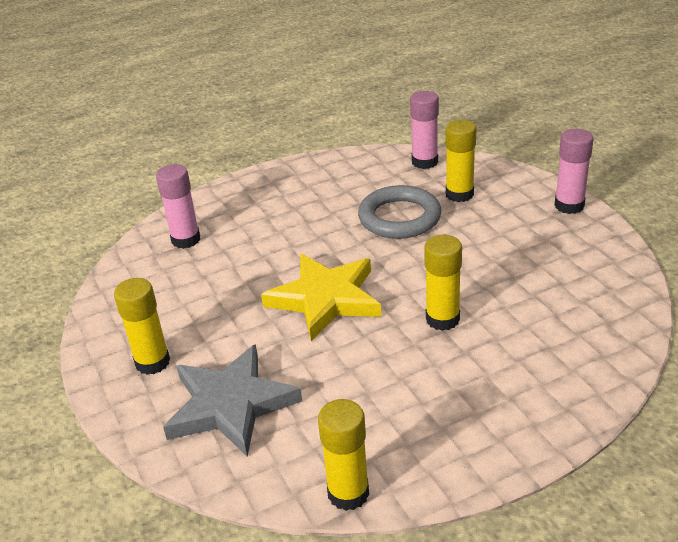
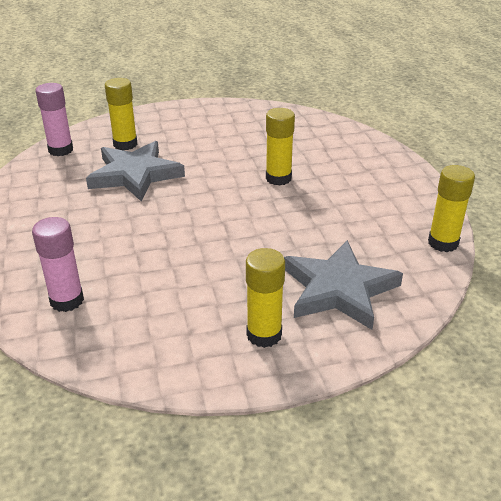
camera: 80 degrees left, 0 degrees up
yellow star [261,254,381,341] -> none
grey ring [358,185,441,239] -> grey star [86,141,185,201]
pink glue stick [555,129,594,214] -> none

